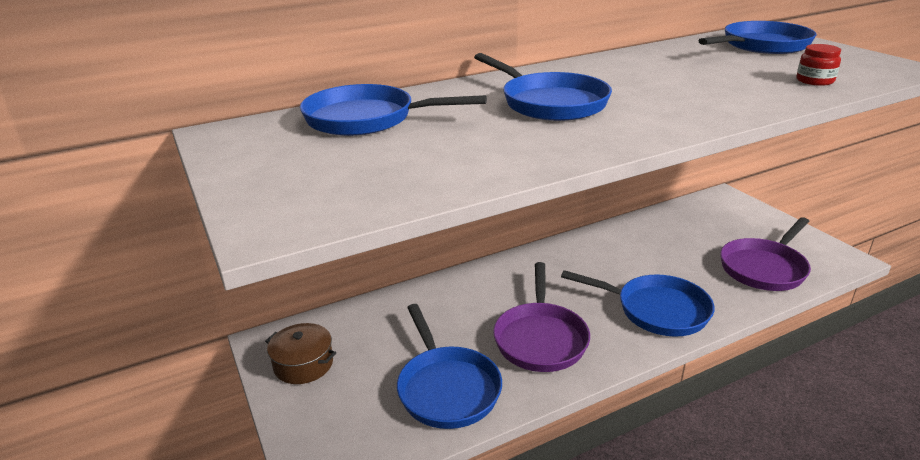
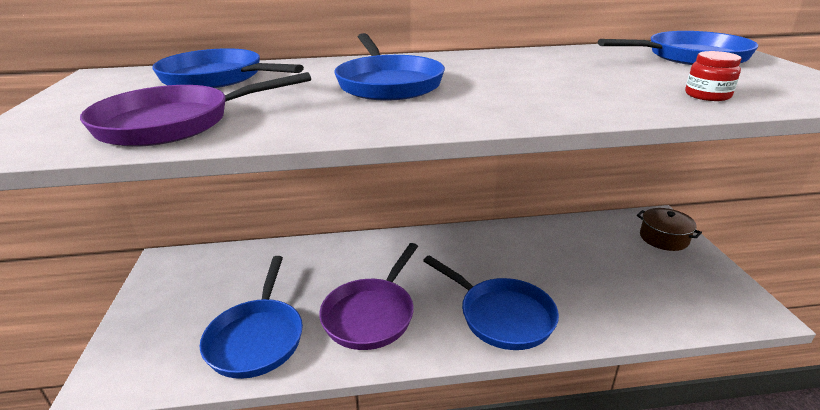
camera: 20 degrees right, 0 degrees up
brown pot [265,323,336,384] -> brown pot moved to [637,208,702,251]
purple pan [720,217,811,291] -> purple pan moved to [80,72,311,147]

